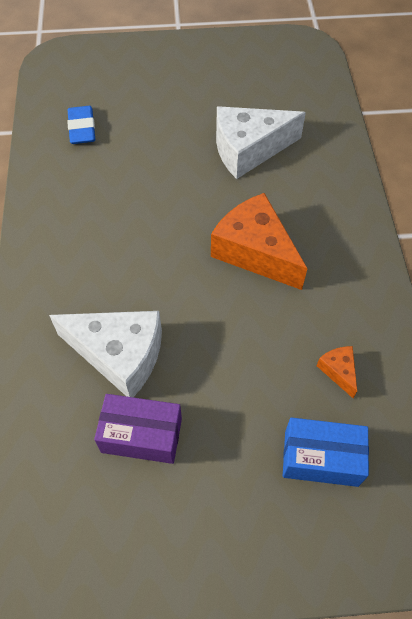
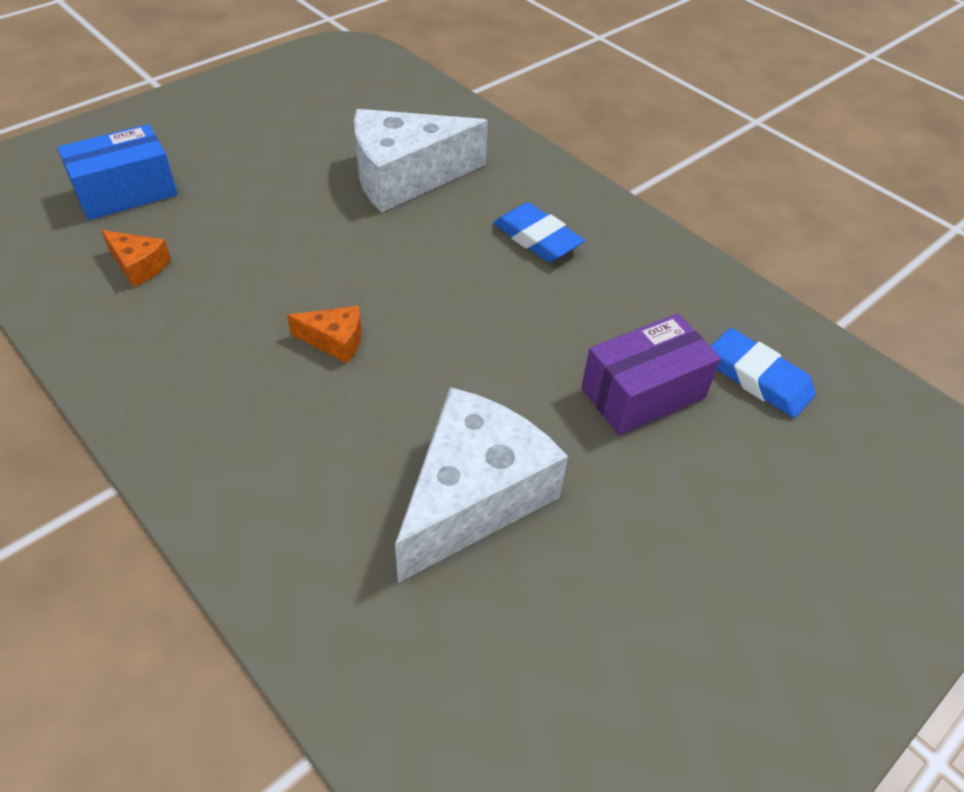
camera: 140 degrees right, 10 degrees down
purple box [94,394,182,464] -> purple box moved to [581,314,721,435]
orange cheese [211,193,308,290] -> orange cheese [287,306,362,363], size x0.45
none -> blue eraser [493,202,585,262]

